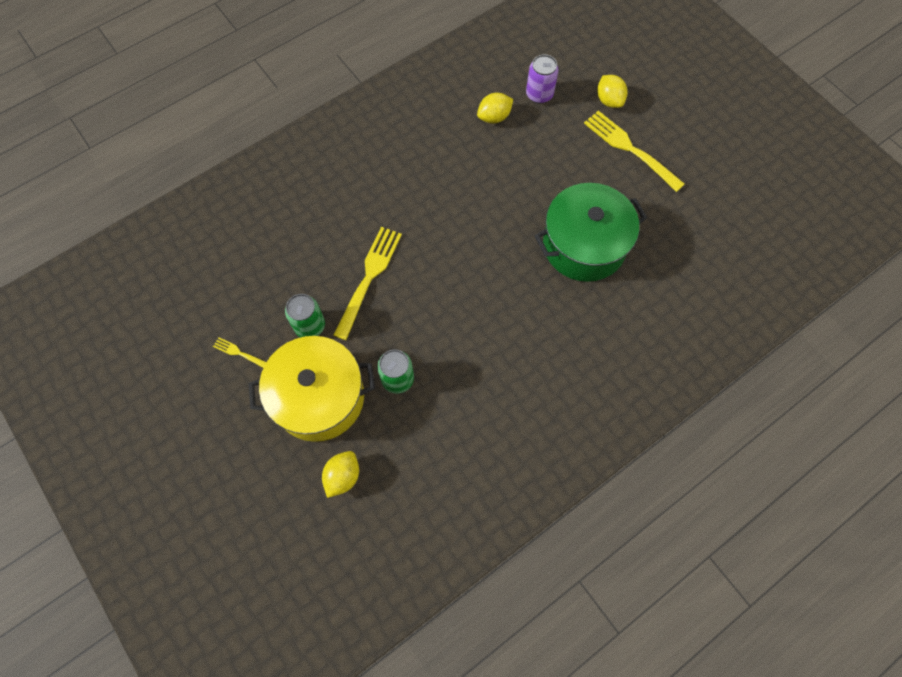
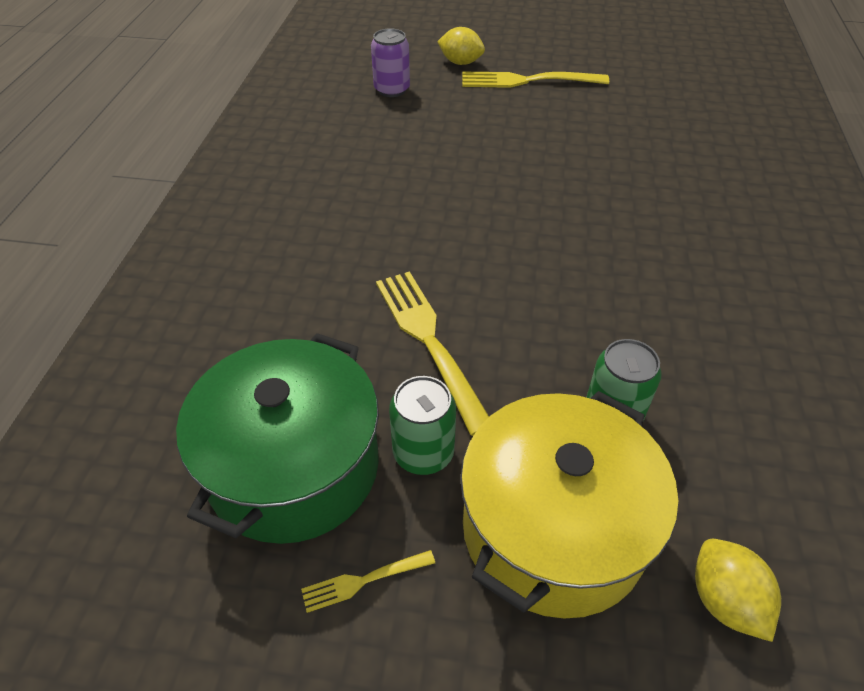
camera: 45 degrees left, 20 degrees down
yellow lemon [477,93,513,124] -> none
green pot [535,183,647,282] -> green pot moved to [176,333,379,544]

